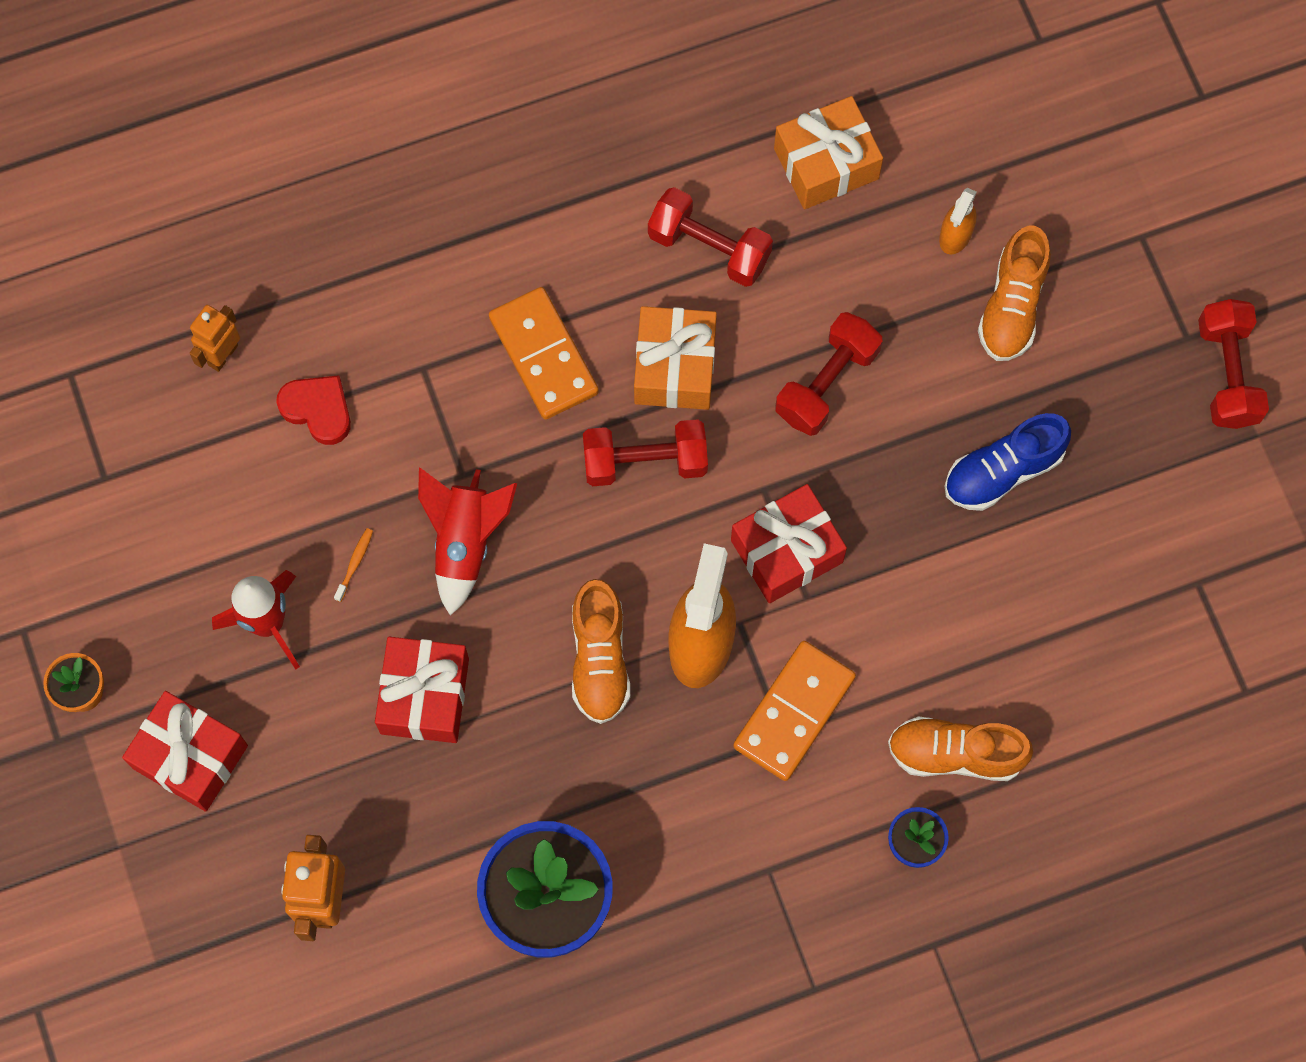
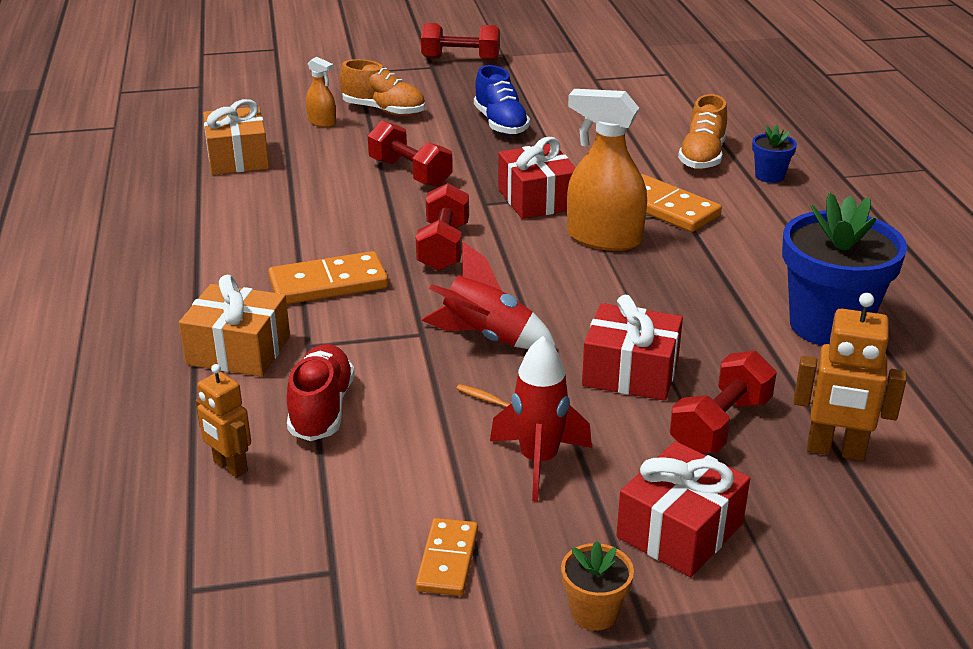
camera: 80 degrees left, 40 degrees down
red heart [276,375,351,445] -> red shoe [287,344,355,441]
orange shoe [572,579,630,724] -> none
orange gift [634,306,717,410] -> orange gift moved to [179,275,290,377]
red dumbbell [648,187,773,287] -> red dumbbell moved to [670,351,777,454]
none -> orange domino [416,518,478,596]

